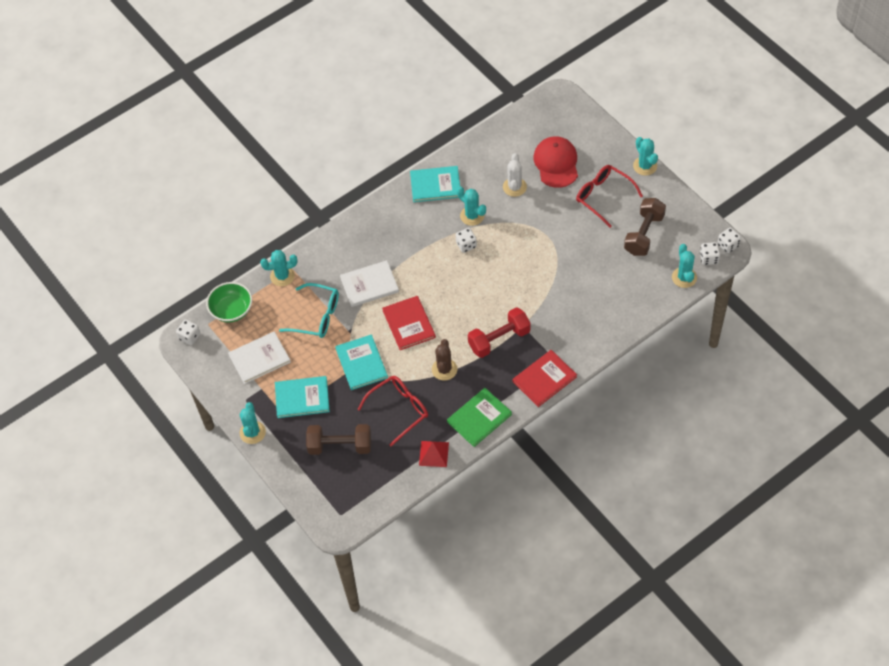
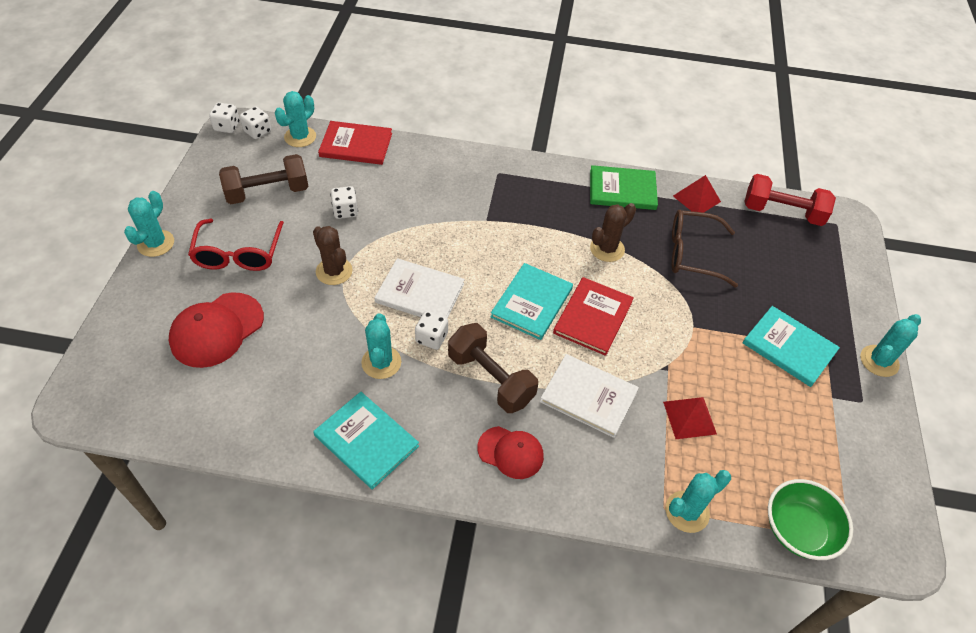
camera: 140 degrees left, 5 degrees down
white dice [176,320,200,345] -> white dice moved to [330,186,358,219]
white book [228,332,291,384] -> white book moved to [374,258,465,319]
turquoise cactus [260,250,298,286] -> turquoise cactus turned 60 degrees counterclockwise [666,470,731,533]
turquoise glasses [279,283,339,338] -> red pyramid [663,397,717,439]
brown dumbbell [306,424,371,455] -> brown dumbbell moved to [448,323,538,413]
turquoise book [335,334,388,390] -> turquoise book moved to [490,263,573,340]
red glasses [357,376,428,447] -> brown glasses [672,210,738,288]
red dumbbell [468,307,531,358] -> red dumbbell moved to [744,174,836,226]
white cactus [503,153,527,197] -> none
red book [512,350,577,407] -> red book moved to [318,121,392,165]
none -> brown cactus [313,226,353,285]
none -> red cap [477,426,544,479]

